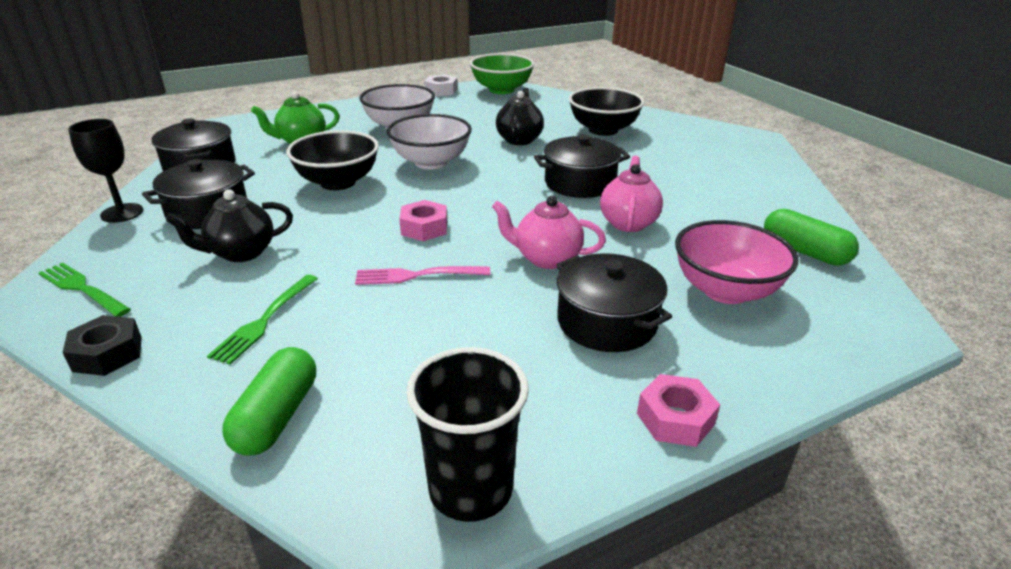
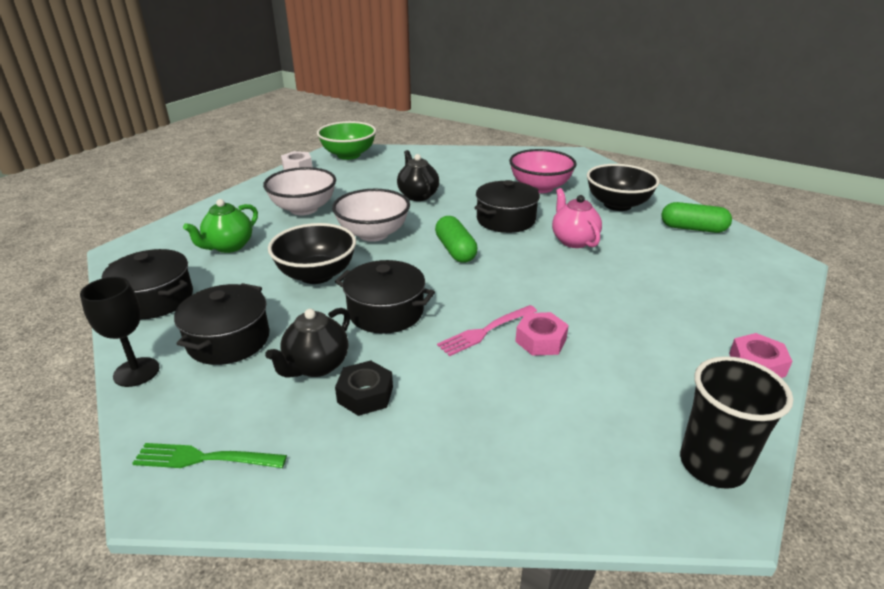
camera: 30 degrees left, 0 degrees up
black nut [62,315,142,376] -> black nut moved to [335,360,393,416]
green fork [207,275,318,365] -> none
green capsule [222,347,316,456] -> green capsule moved to [435,216,478,263]
pink nut [399,200,447,241] -> pink nut moved to [515,312,569,356]
pink teapot [492,196,606,269] -> none
black pot [556,253,672,352] -> black pot moved to [335,260,435,334]
black bowl [569,87,644,136] -> black bowl moved to [587,164,660,211]
pink bowl [675,220,798,304] -> pink bowl moved to [509,149,577,193]

